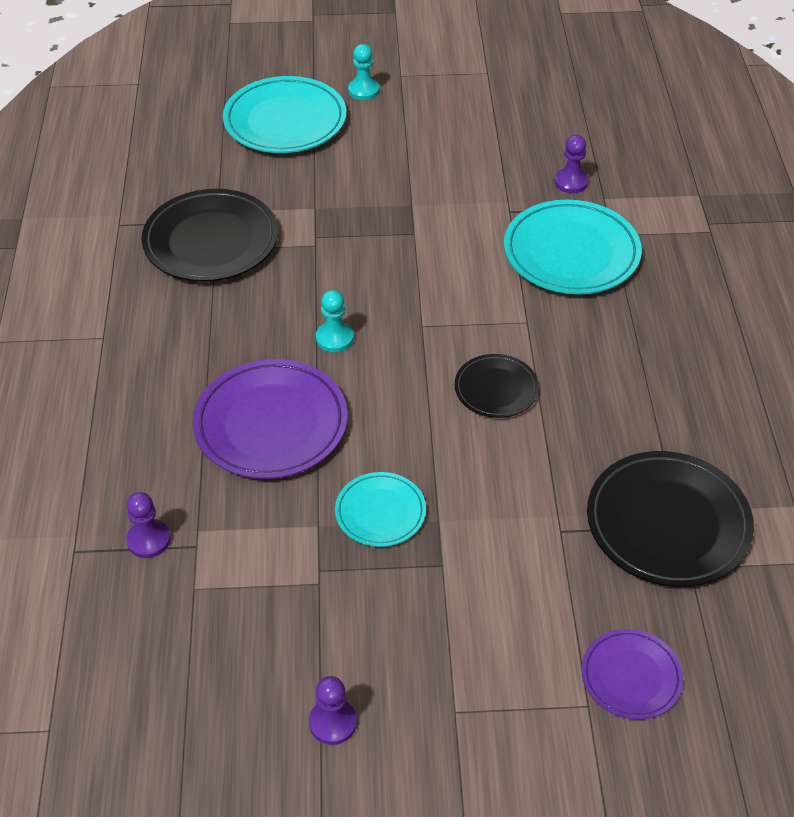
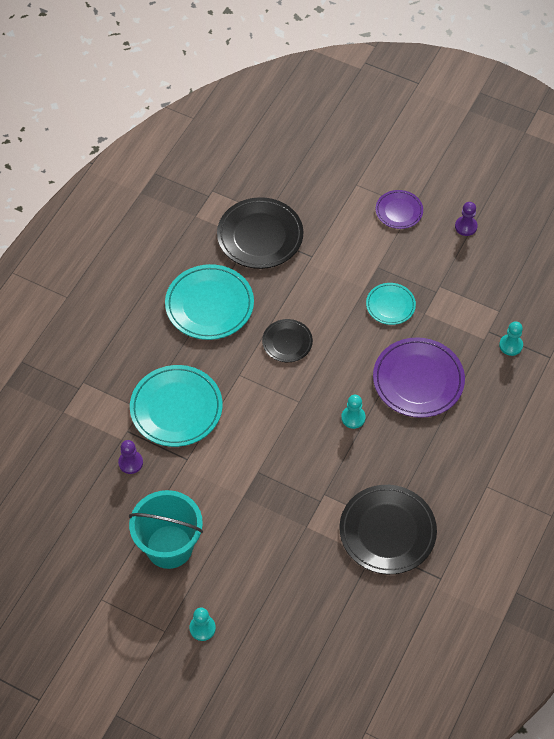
camera: 150 degrees left, 10 degrees up
purple pawn [126,492,170,558] -> turquoise pawn [499,322,523,356]
turquoise plate [223,76,346,153] -> turquoise plate moved to [165,264,254,340]
purple plate [582,629,683,720] -> purple plate moved to [376,190,423,229]
none -> turquoise bucket [129,490,203,569]

